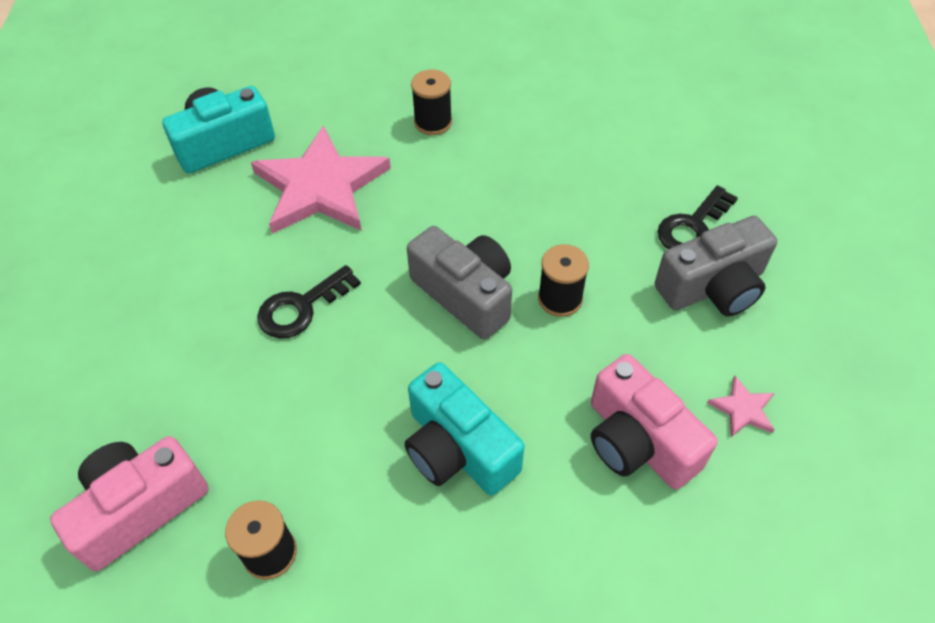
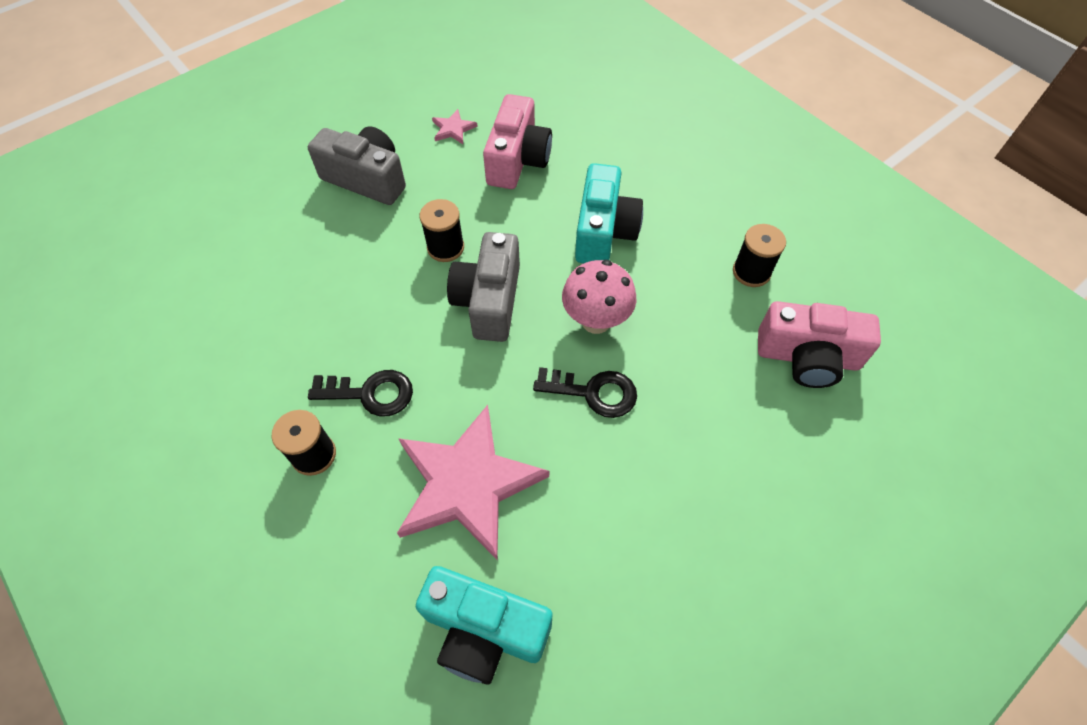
camera: 130 degrees left, 5 degrees up
black key [657,185,738,249] -> black key moved to [308,370,413,416]
none -> pink mushroom [562,260,636,334]

